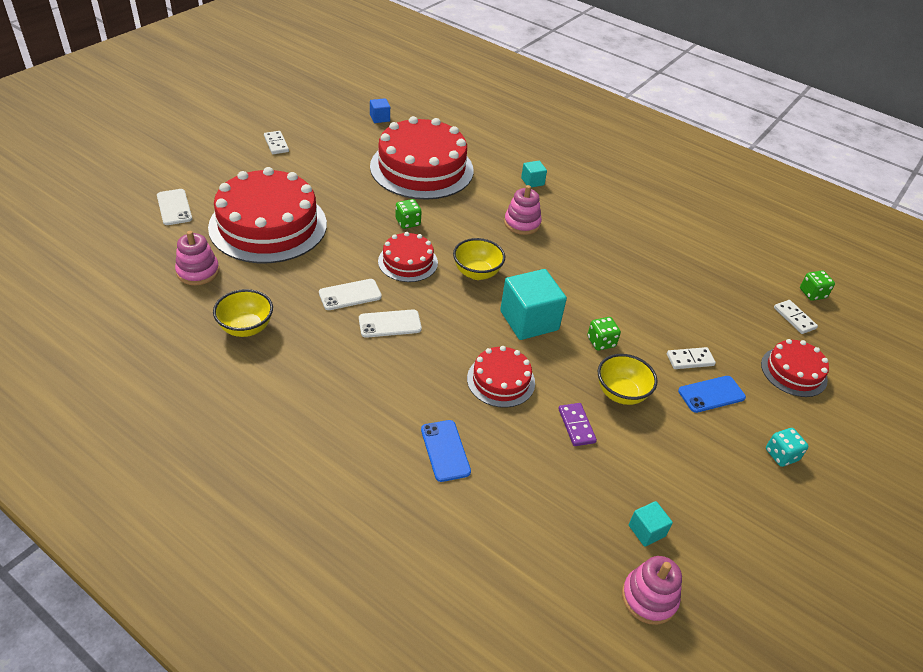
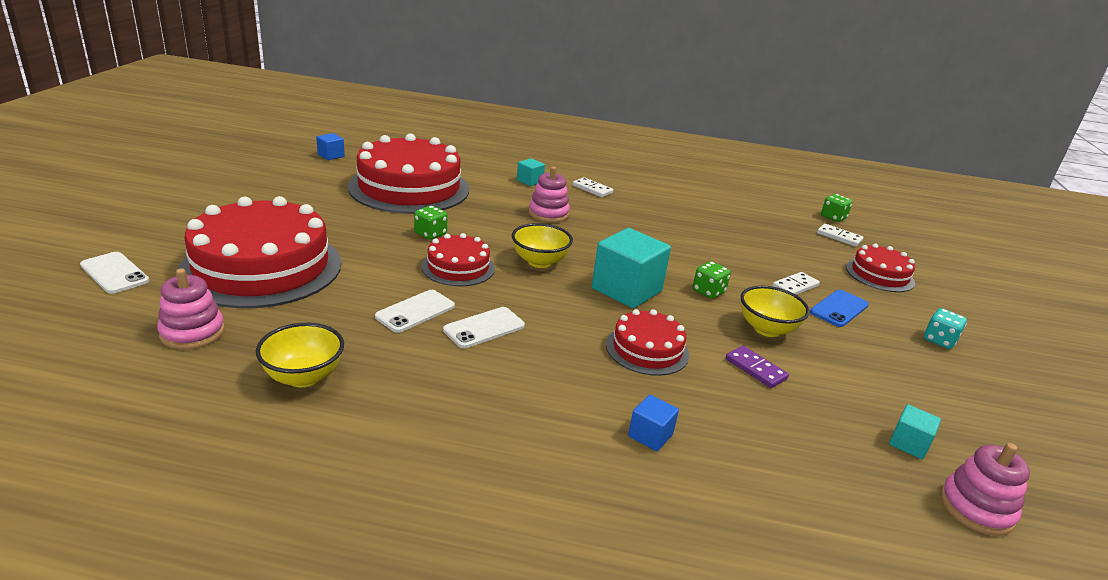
camera: 25 degrees left, 15 degrees down
white domino [264,131,289,154] -> white domino moved to [573,177,613,197]
blue phone [421,420,471,482] -> blue cube [628,395,679,451]

